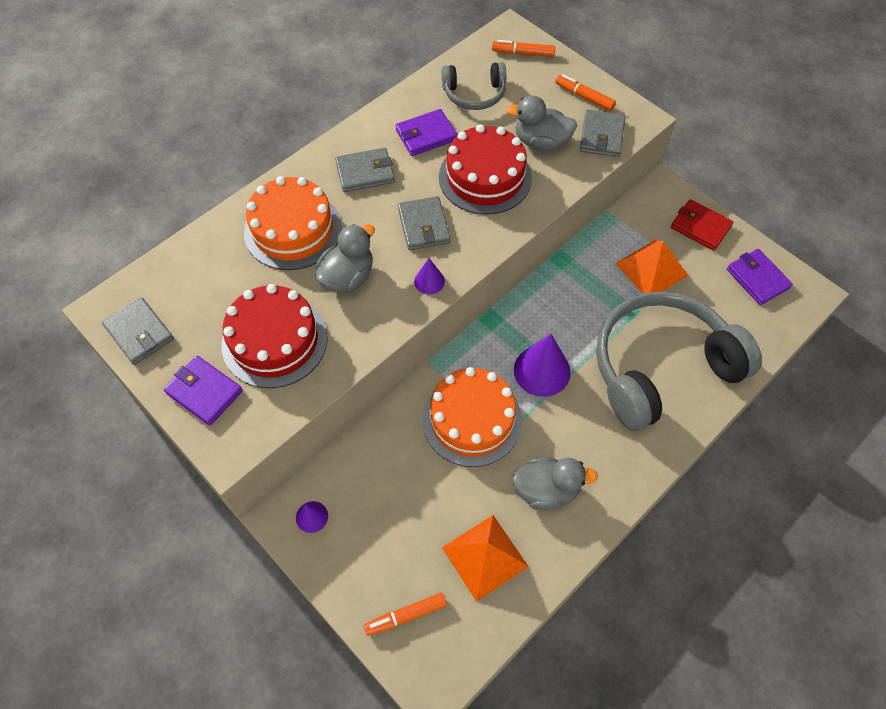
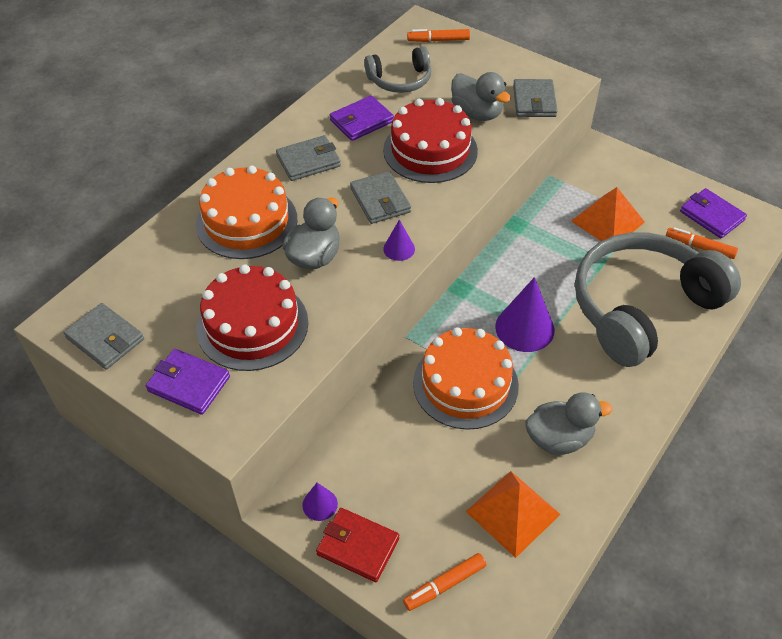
camera: 10 degrees left, 10 degrees down
grey duck [506,95,577,151] -> grey duck turned 135 degrees counterclockwise [451,72,511,121]
orange marker [555,74,616,111] -> orange marker moved to [666,227,738,259]
red wallet [671,199,733,251] -> red wallet moved to [316,508,399,582]

